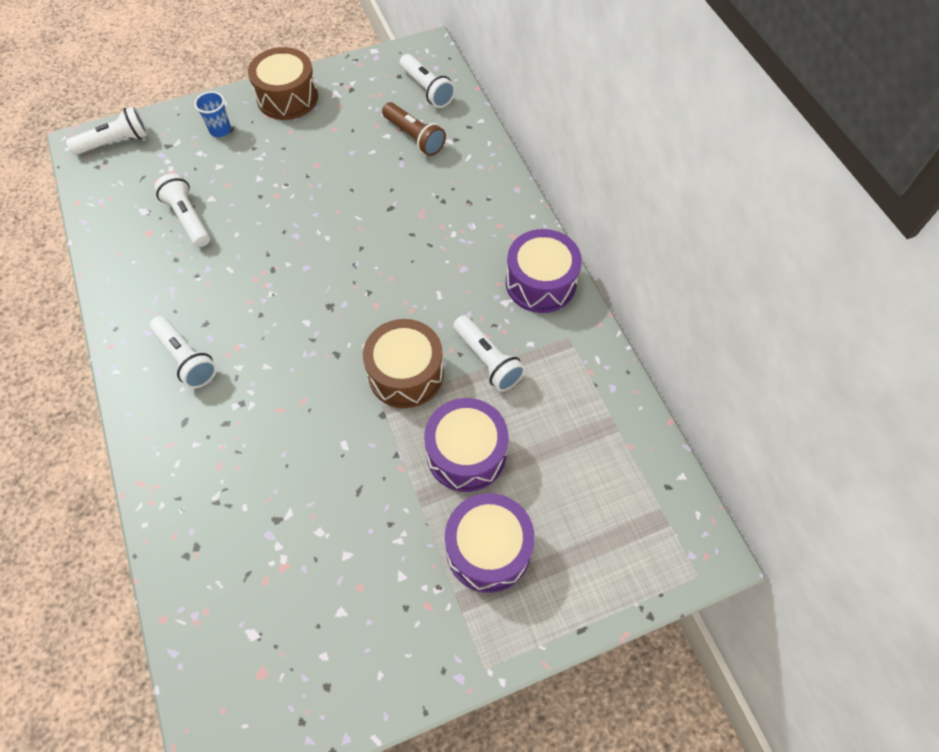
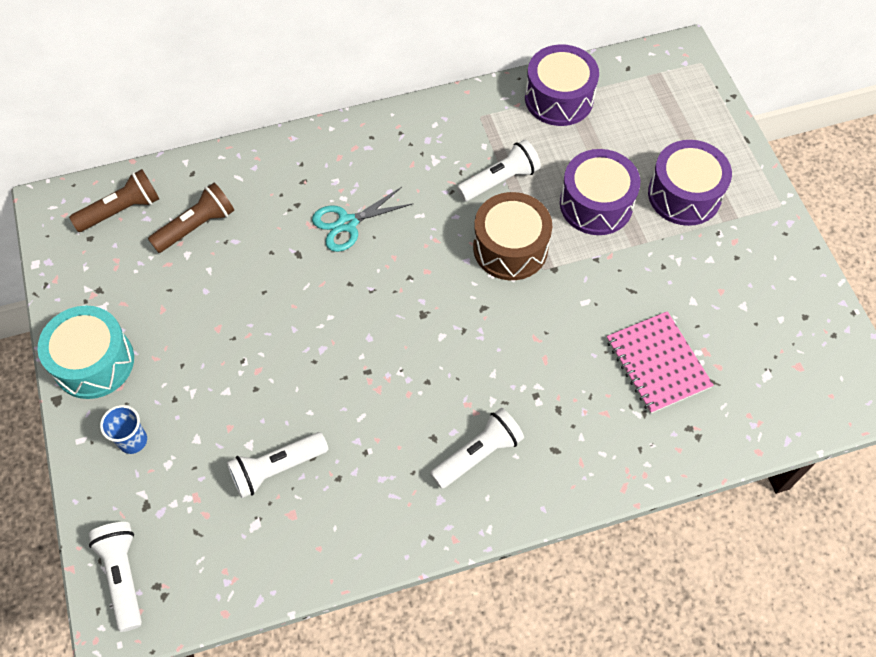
camera: 85 degrees left, 0 degrees up
brown drum [248,47,318,120] -> turquoise drum [38,306,134,399]
white flashlight [400,54,455,108] -> brown flashlight [69,169,159,232]
purple drum [506,229,582,313] -> purple drum moved to [525,44,599,126]
none -> turquoise scissors [312,187,412,252]
none -> pink notebook [607,311,714,414]

